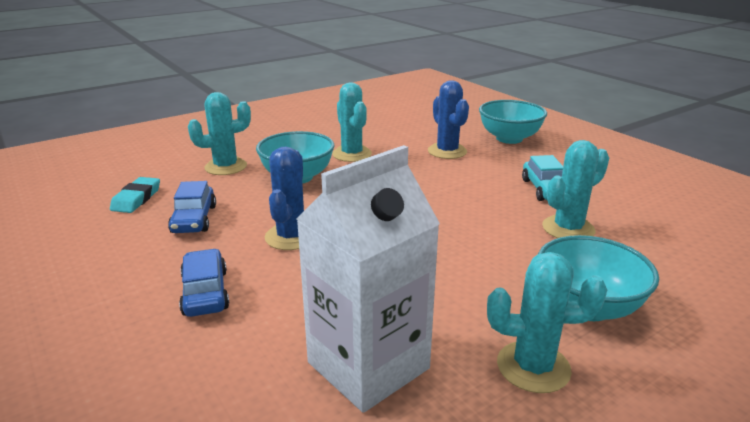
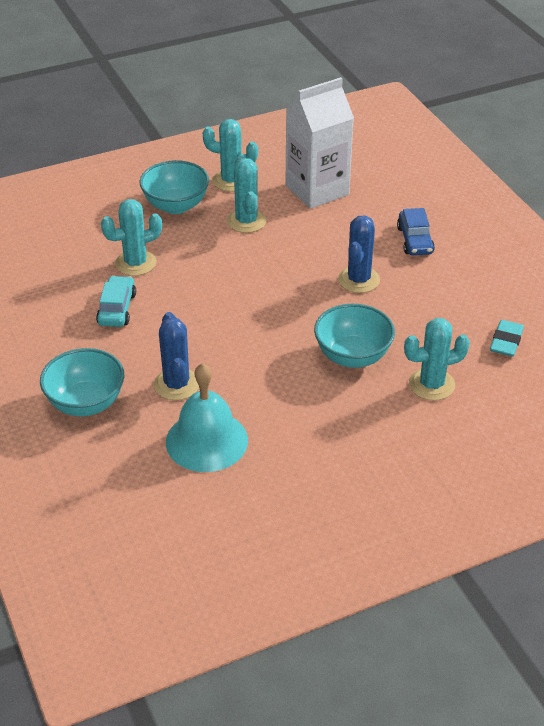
camera: 170 degrees left, 15 degrees up
blue car [168,181,216,233] -> none
turquoise cactus [332,83,372,162] -> turquoise cactus moved to [227,156,266,233]
none -> turquoise bell [166,363,248,472]

